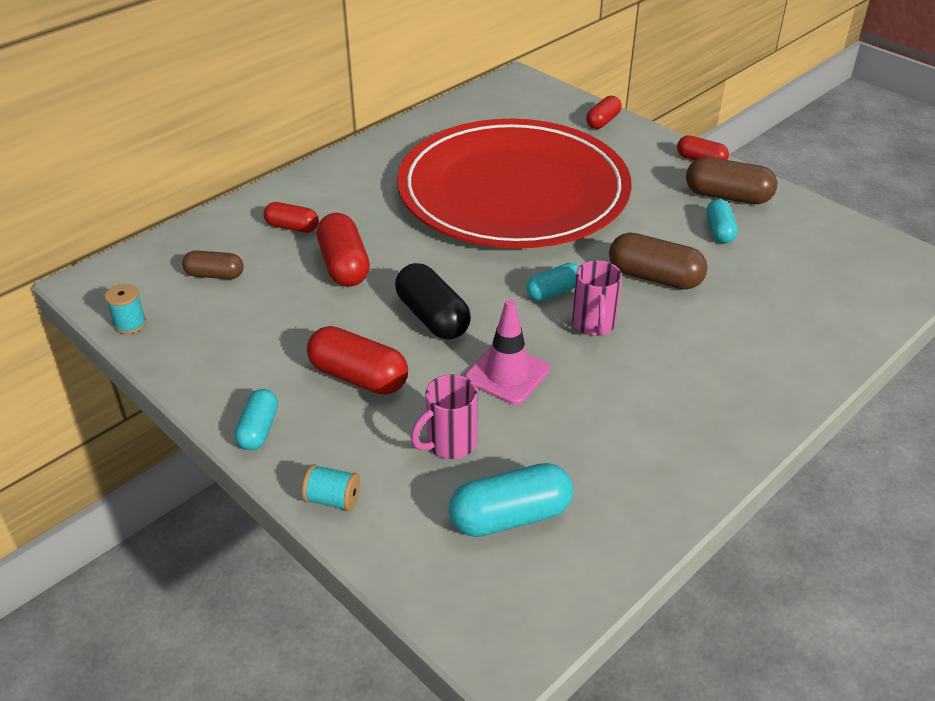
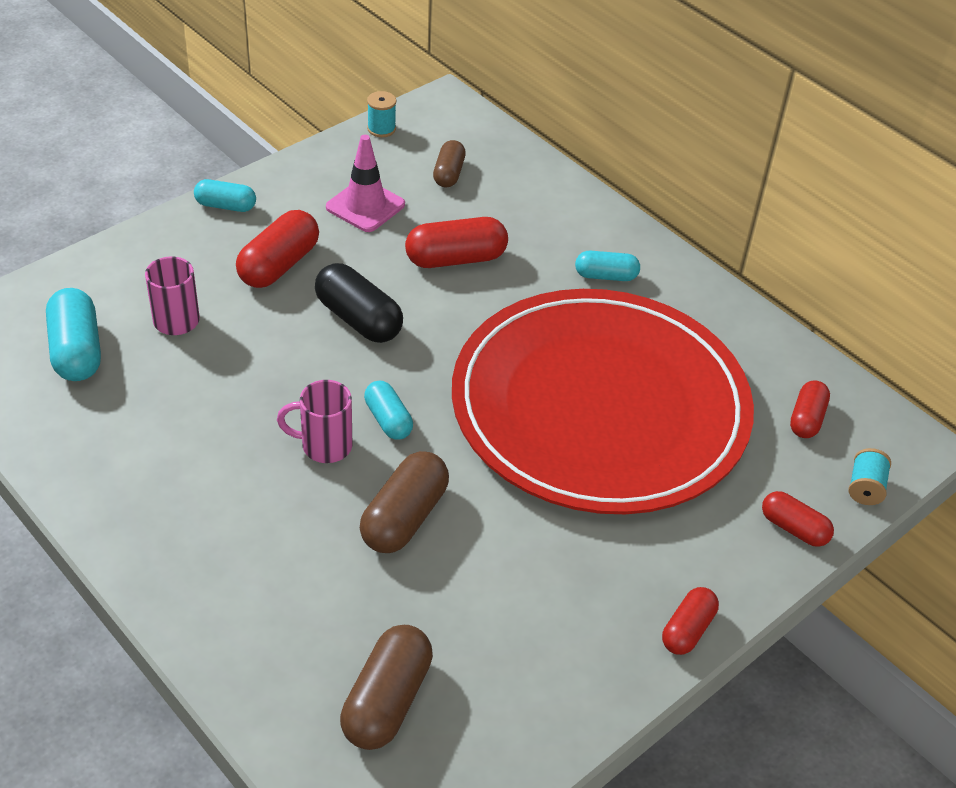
camera: 90 degrees right, 5 degrees up
red capsule [264,202,319,233] -> red capsule moved to [790,380,830,438]
turquoise spool [302,464,360,511] -> turquoise spool moved to [849,448,891,505]
black capsule [395,263,471,339] -> black capsule turned 75 degrees clockwise [315,263,403,343]
pink traffic cone [465,299,550,405] -> pink traffic cone moved to [326,135,405,232]
brown capsule [686,157,777,204] -> brown capsule moved to [340,625,433,750]
turquoise capsule [706,199,738,243] -> turquoise capsule moved to [575,251,640,281]

